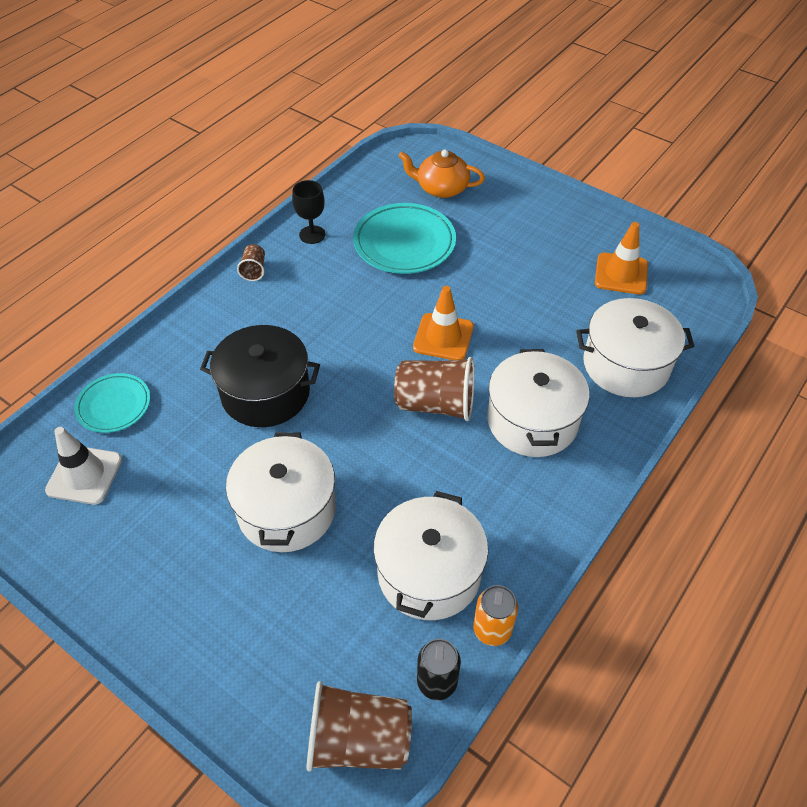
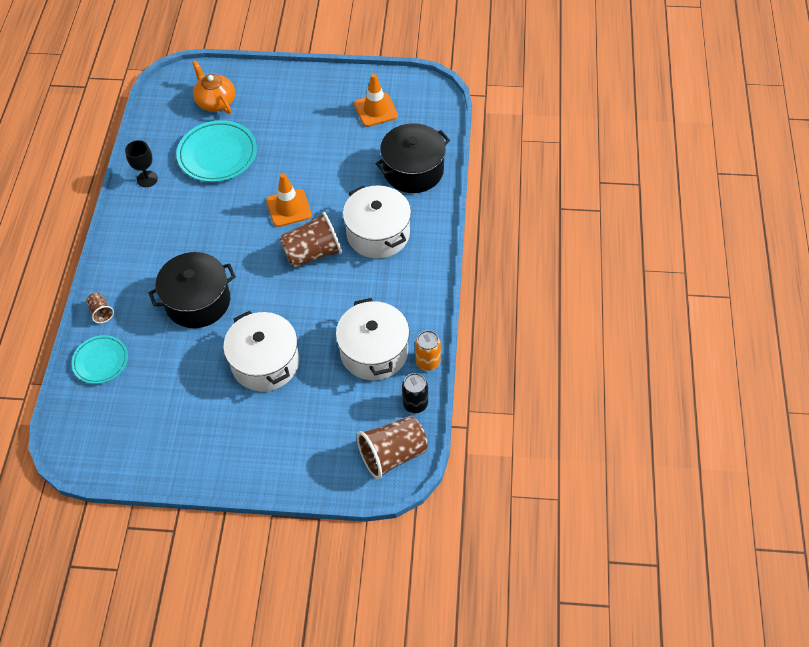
camera: 30 degrees left, 5 degrees up
white traffic cone [45,427,122,505] -> none
brown cup [237,244,265,281] -> brown cup moved to [86,293,114,323]
orange teapot [399,150,485,198] -> orange teapot turned 75 degrees clockwise [192,60,235,114]
white pot [576,298,694,397] -> black pot [376,123,450,193]

